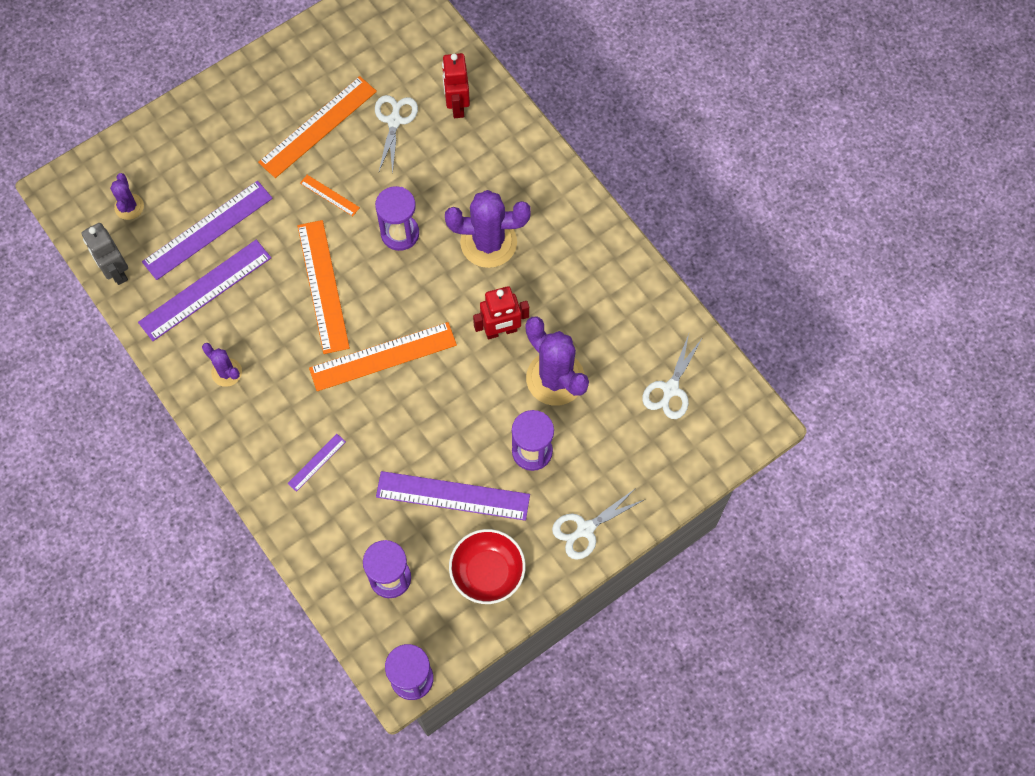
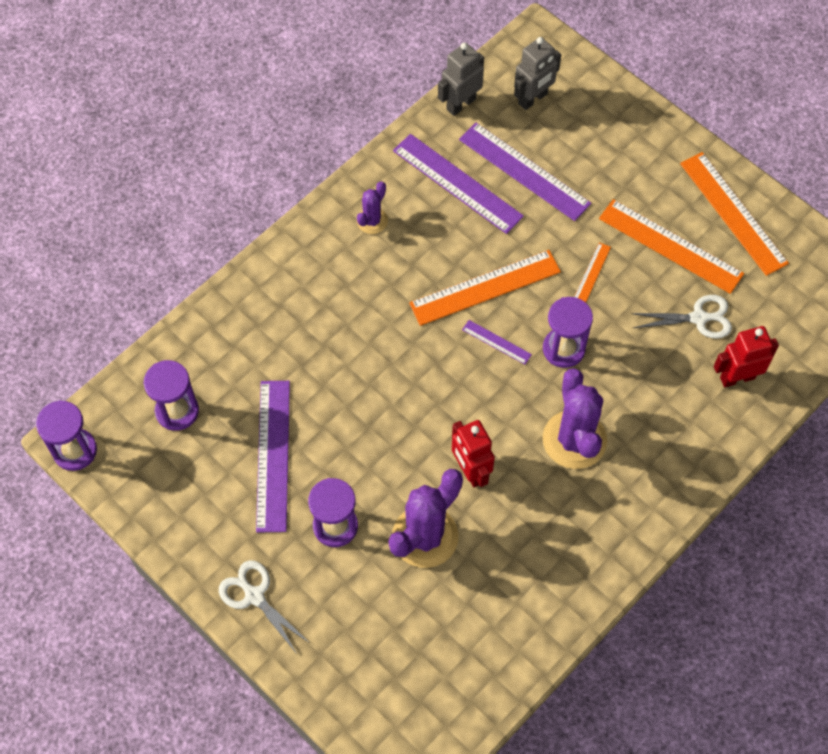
camera: 80 degrees right, 5 degrees down
purple cactus [110,173,144,220] -> grey robot [514,37,561,110]
purple ruler [287,434,346,492] -> purple ruler moved to [462,320,532,364]
orange ruler [309,322,457,391] -> orange ruler moved to [680,152,789,276]
red bowl [449,529,526,604] -> none
white scissors [642,334,703,419] -> none

